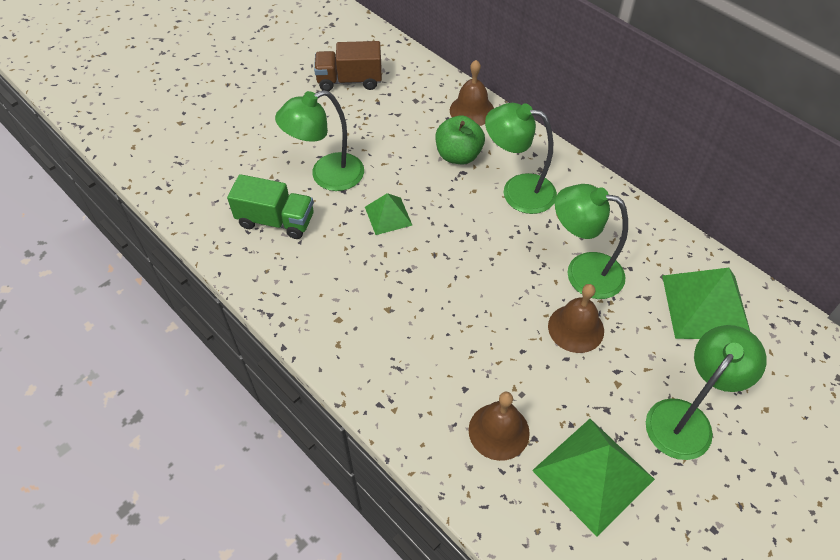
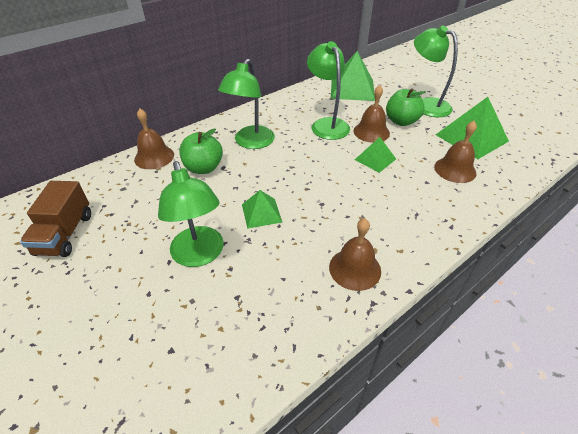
camera: 85 degrees left, 10 degrees down
green truck [227,174,314,239] -> none
green lamp [555,184,628,299] -> green lamp turned 135 degrees clockwise [307,41,350,140]
none -> brown bell [329,219,381,291]
none -> green pyramid [355,137,396,173]
none -> green apple [386,88,426,126]

